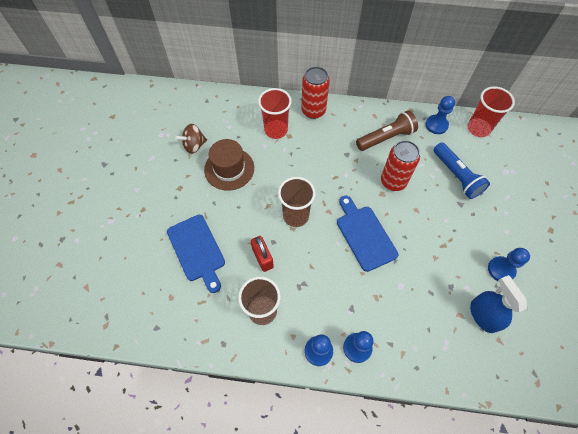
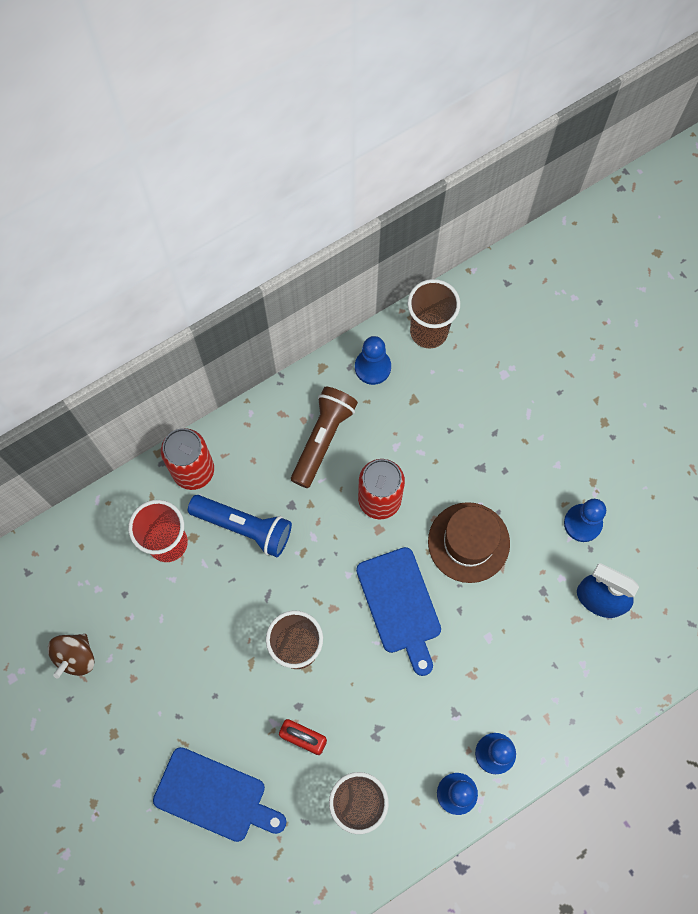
camera: 40 degrees left, 10 degrees up
brown hat [204,139,254,191] -> brown hat moved to [428,502,510,583]
blue cutting board [337,195,398,272] -> blue cutting board turned 135 degrees counterclockwise [356,547,441,676]
blue flashlight [433,142,490,199] -> blue flashlight moved to [188,495,292,557]
red cup [468,86,515,137] -> brown cup [407,279,460,349]

